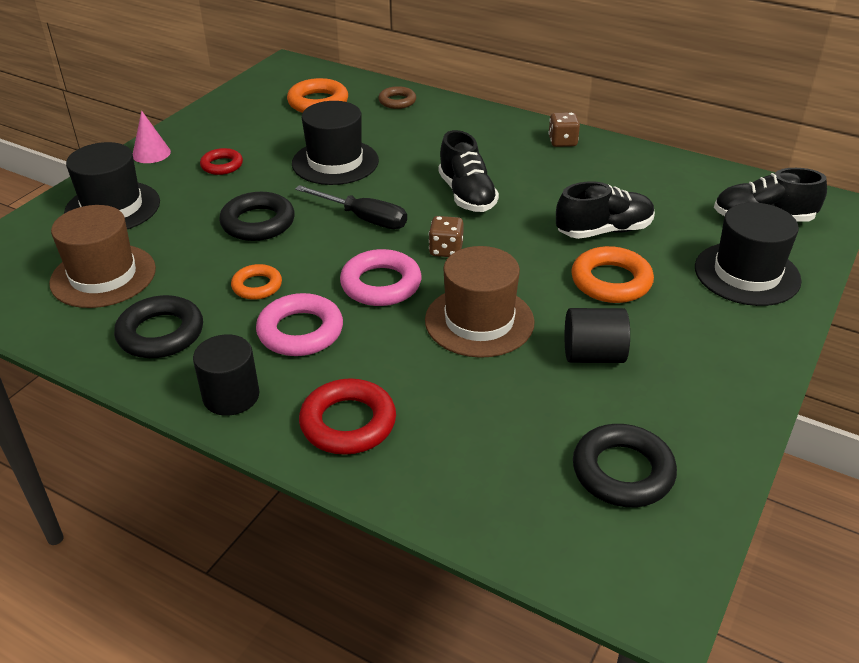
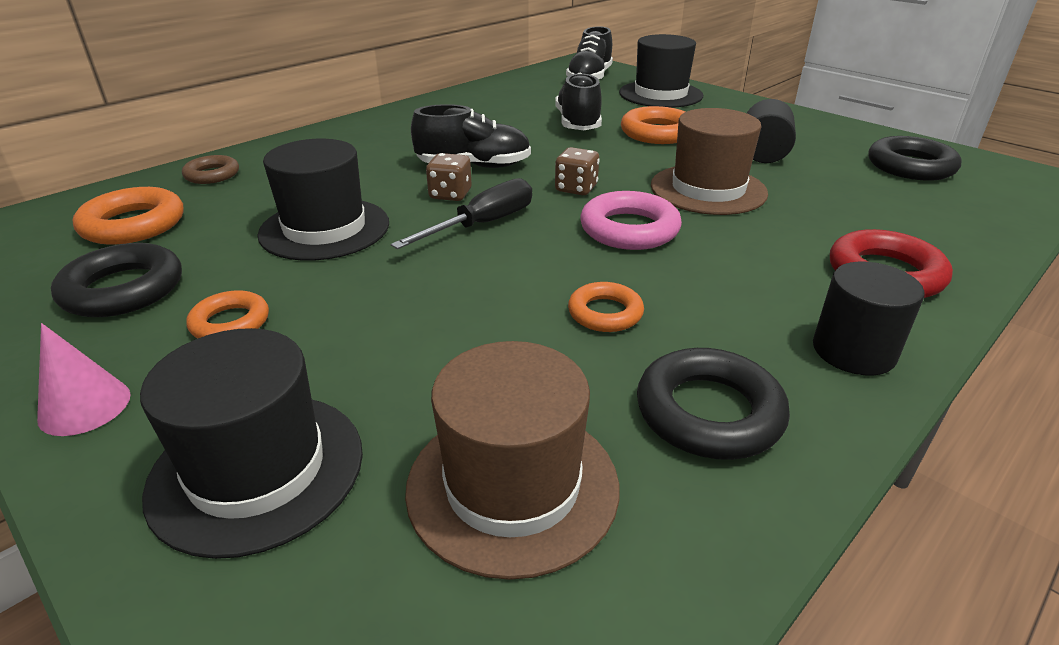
camera: 75 degrees left, 5 degrees down
red ring [200,148,243,175] -> orange ring [186,290,269,338]
black ring [219,192,295,241] -> black ring moved to [51,243,182,317]
pink ring [256,293,343,356] -> none
brown dice [548,112,580,147] -> brown dice moved to [426,153,472,201]

